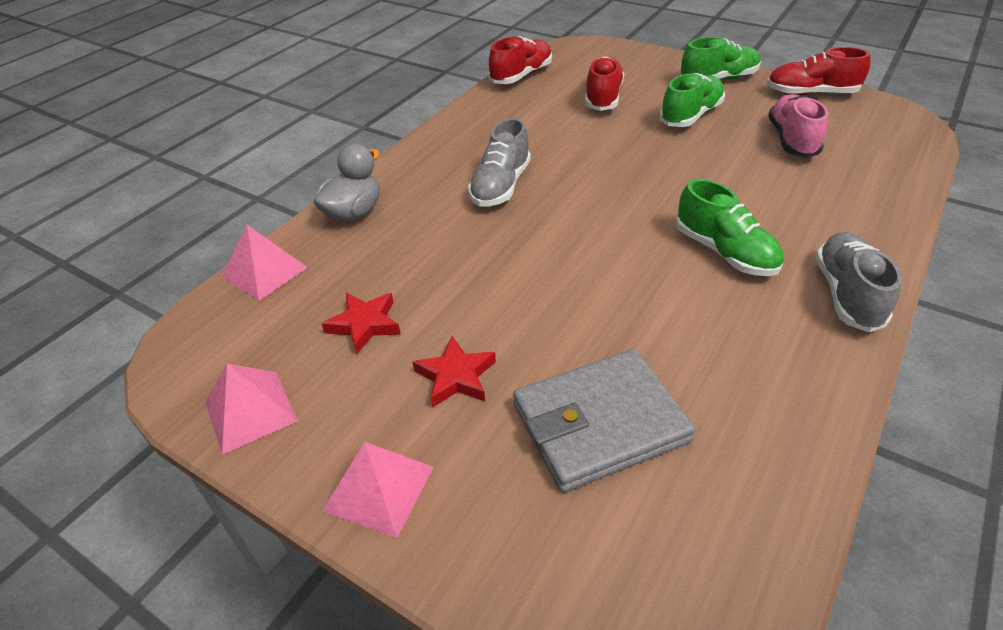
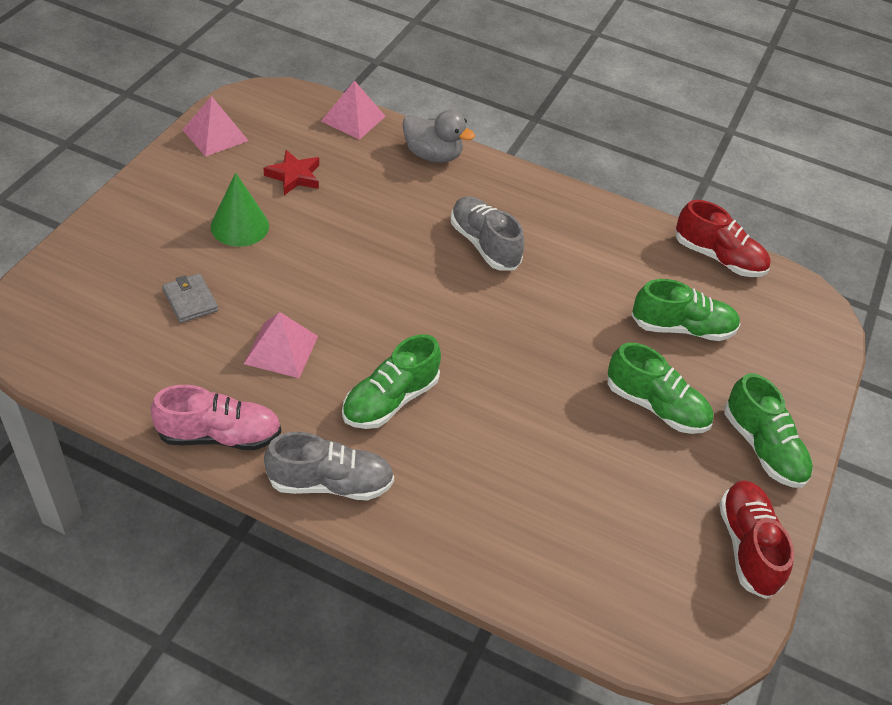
camera: 75 degrees right, 5 degrees up
pink pyramid [322,442,434,538] -> pink pyramid moved to [244,312,318,378]
red star [413,336,496,408] -> green cone [211,173,269,247]
grey shoe [468,118,531,207] -> grey shoe turned 45 degrees clockwise [451,196,524,271]
grey wallet [513,349,696,493] -> grey wallet [162,274,218,323], size x0.48
red shoe [585,56,624,111] -> green shoe [631,279,740,341]
pink shoe [768,94,828,158] -> pink shoe moved to [151,385,281,450]

